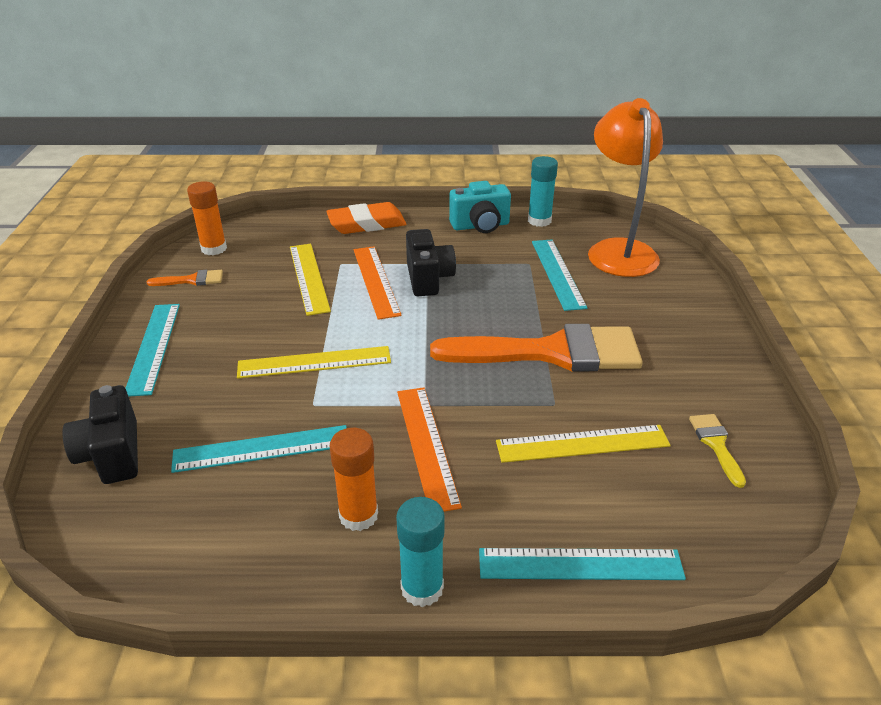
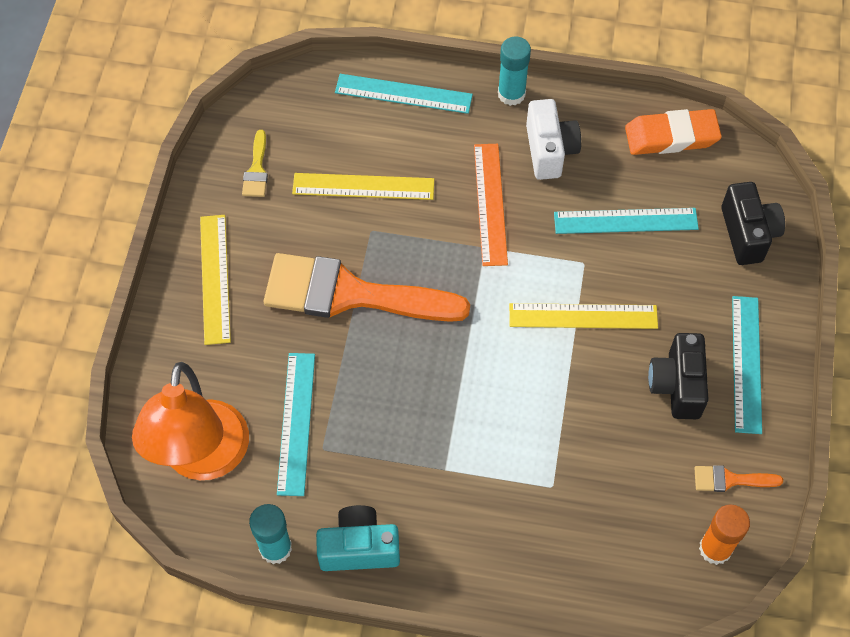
camera: 170 degrees left, 25 degrees up
yellow ruler [290,244,331,316] -> yellow ruler moved to [200,215,231,345]
orange eraser [326,202,407,234] -> orange eraser moved to [625,109,722,155]
orange glue stick [329,428,378,531] -> white camera [526,99,581,180]
orange ruler [354,246,402,320] -> none
black camera [406,229,456,296] -> black camera moved to [648,333,709,419]

